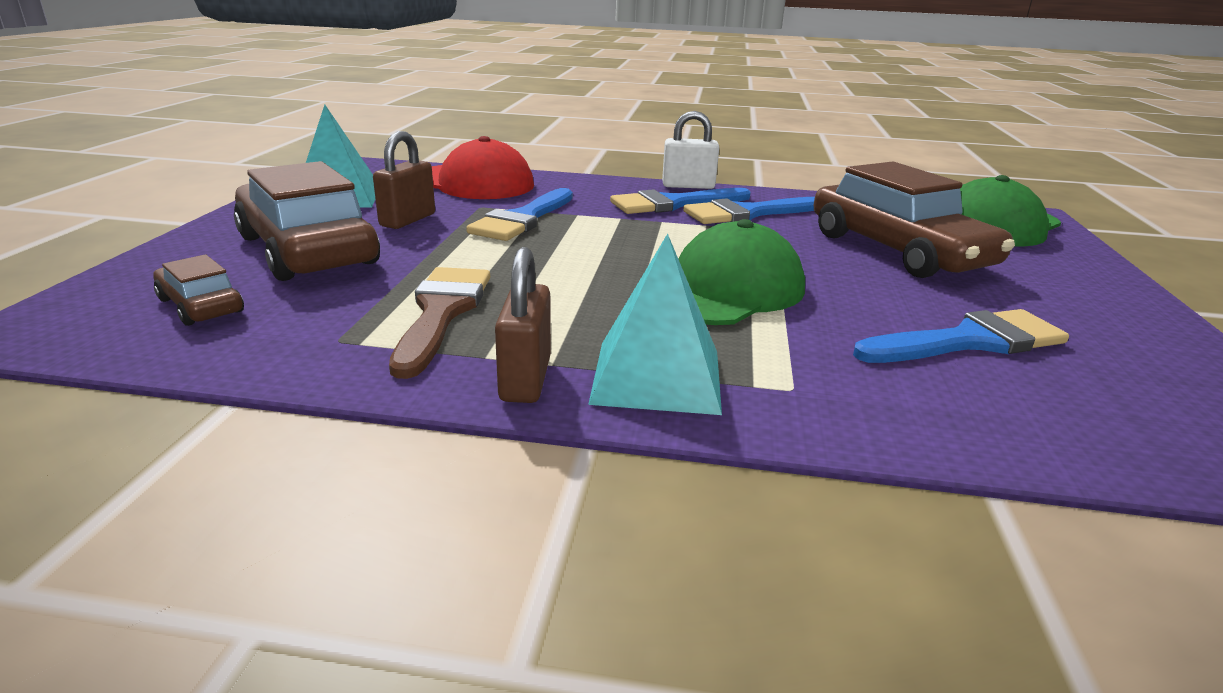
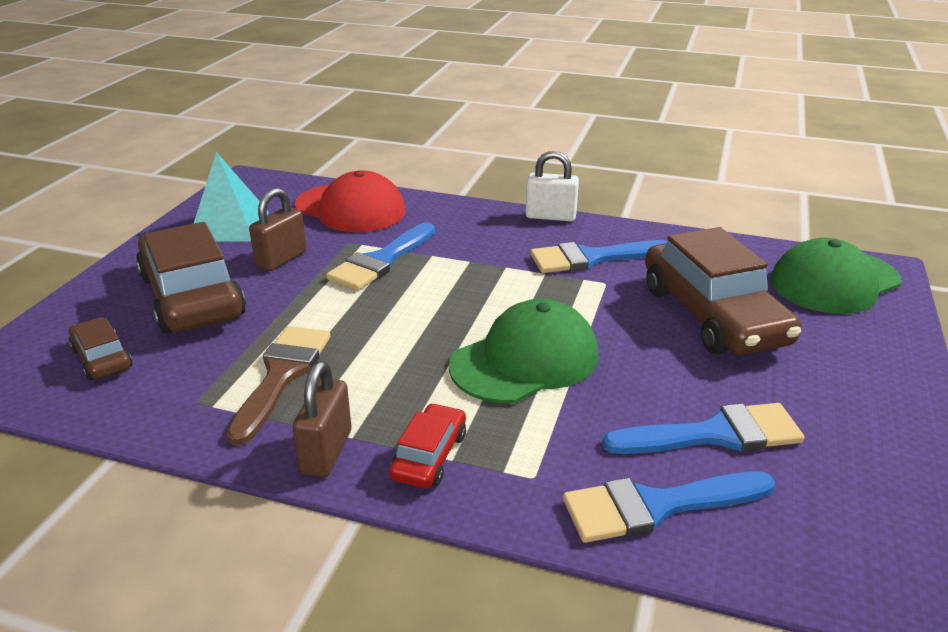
camera: 10 degrees right, 5 degrees up
turquoise pyramid [588,234,722,415] -> red car [389,403,466,489]
blue brush [610,188,751,214] -> blue brush moved to [563,471,775,543]

